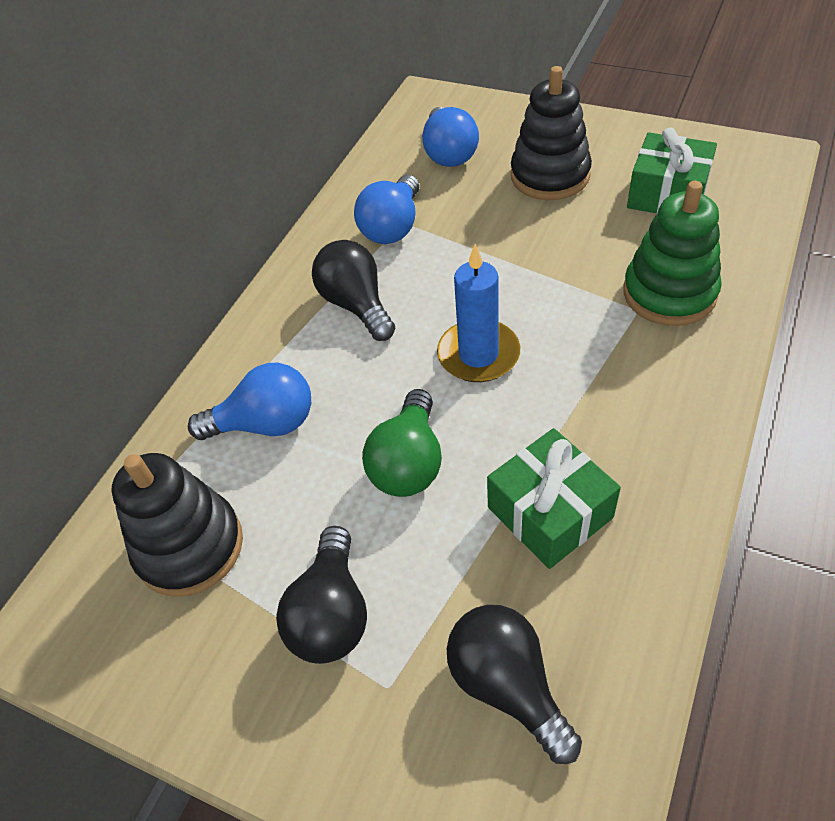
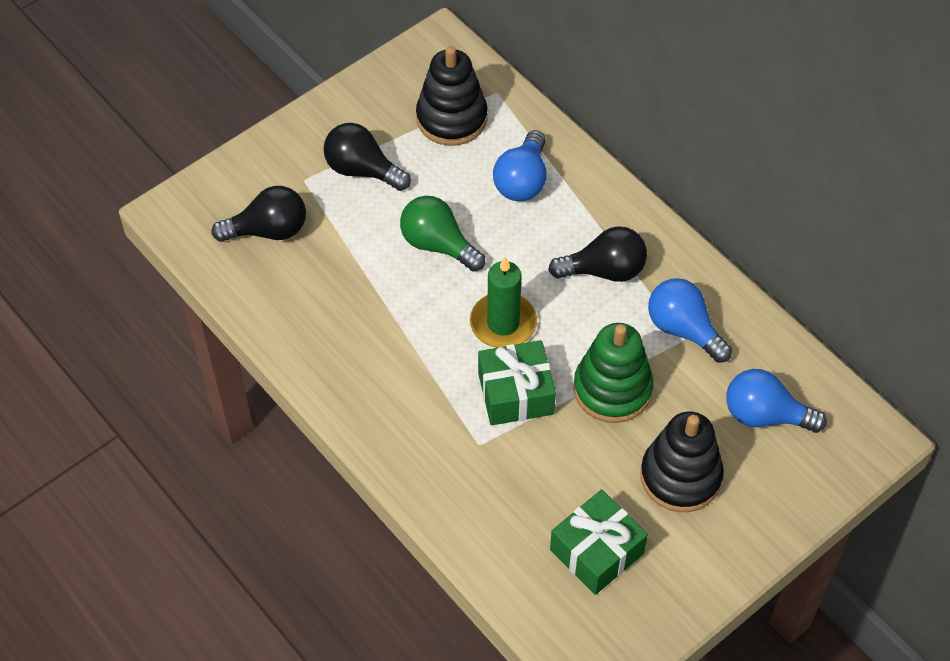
camera: 110 degrees right, 5 degrees up
blue candle [437,244,520,382] -> green candle [470,257,537,348]
green gift [487,428,621,569] -> green gift moved to [478,340,556,425]
green stacking toy [623,181,722,326] -> green stacking toy moved to [573,323,654,423]

